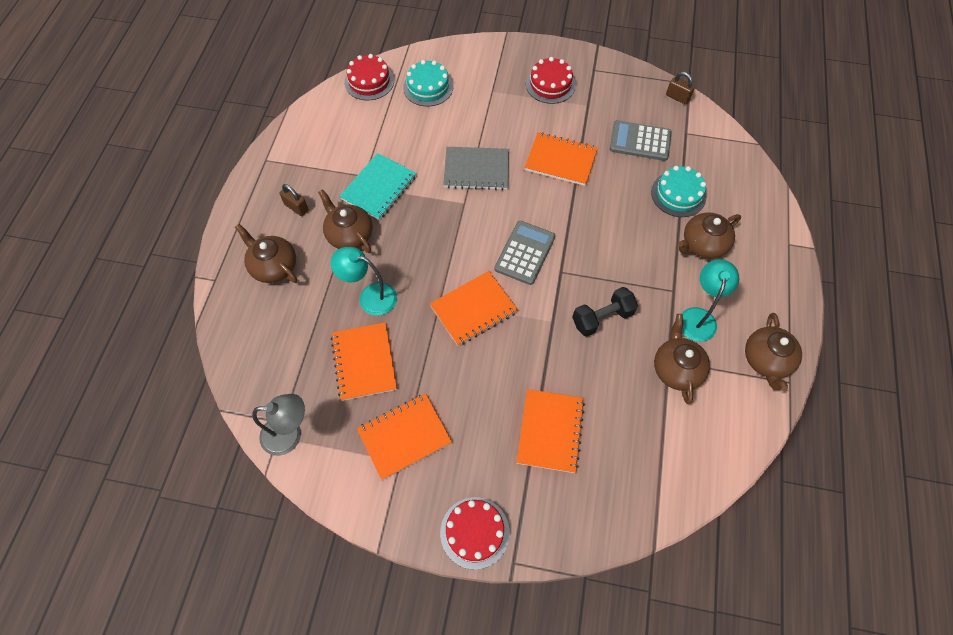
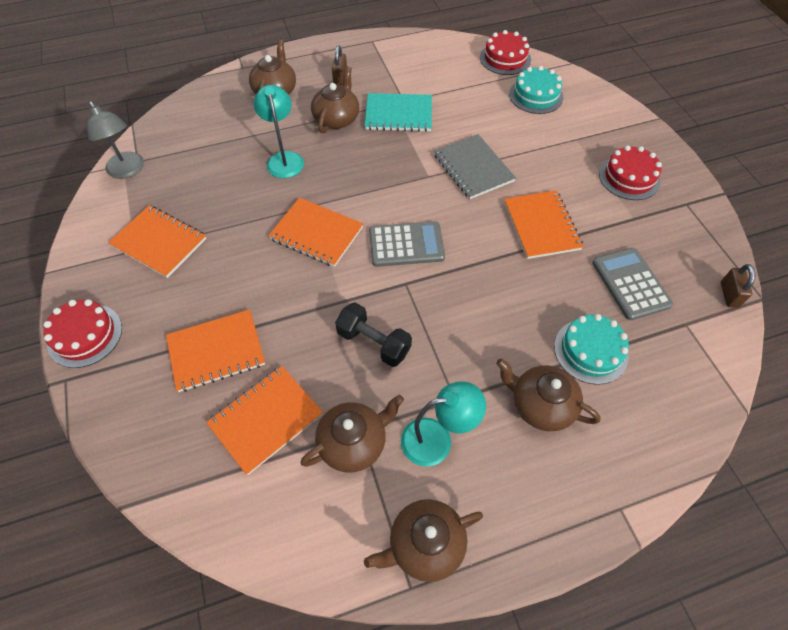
camera: 60 degrees right, 5 degrees down
orange notebook [331,322,397,401] -> orange notebook moved to [206,366,323,475]

